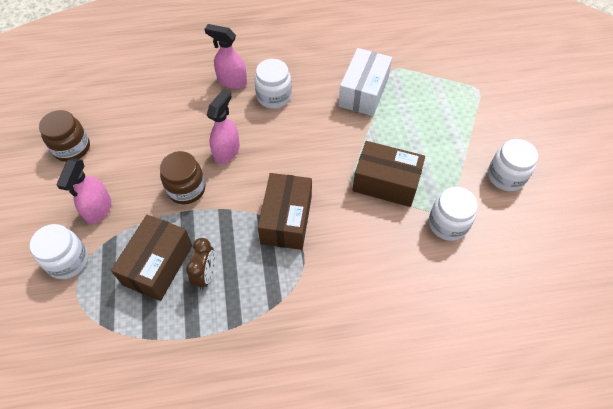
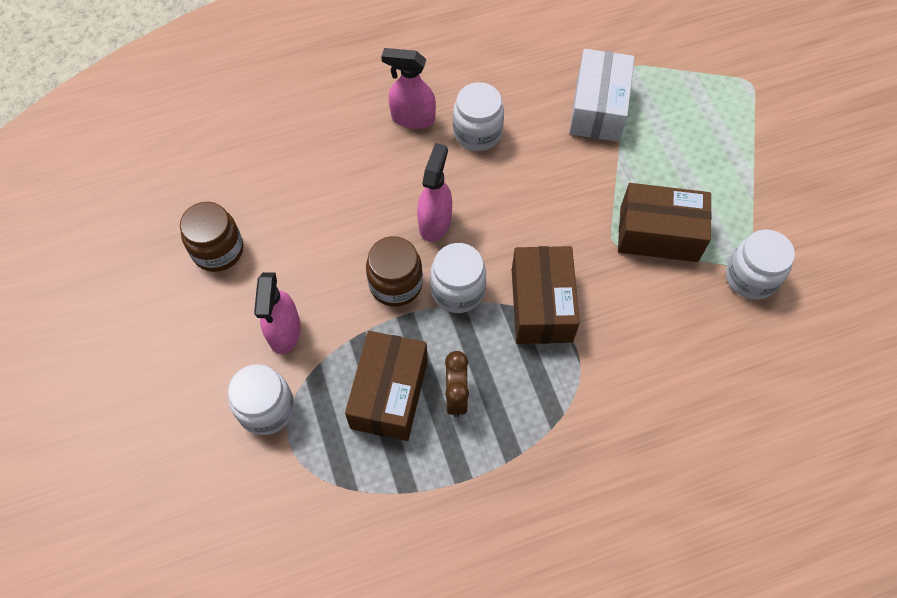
camera: 10 degrees left, 5 degrees up
white jar [488,139,538,191] -> white jar moved to [430,243,486,313]

